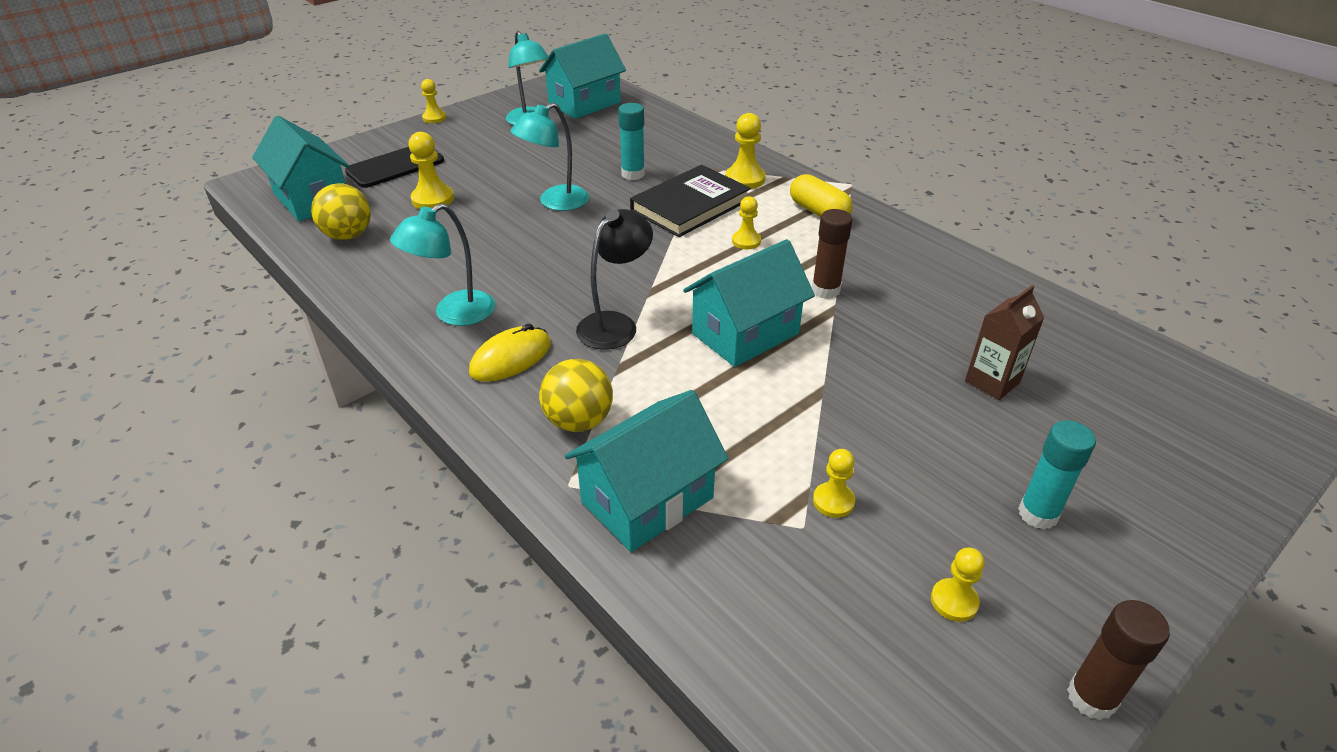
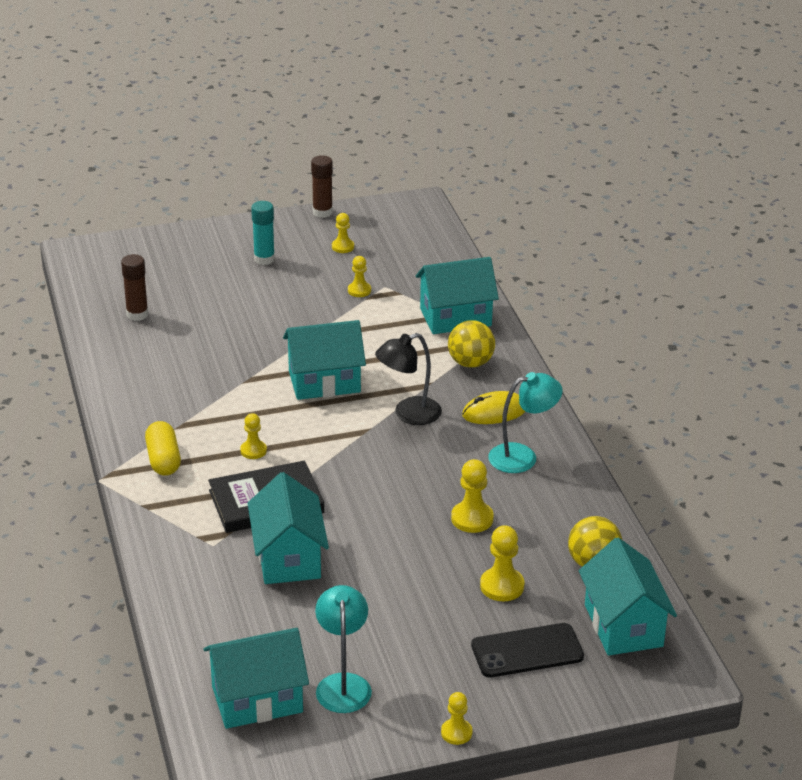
camera: 155 degrees left, 5 degrees down
turquoise lamp [511,103,589,211] -> none
turquoise glue stick [618,103,645,180] -> turquoise house [247,472,329,584]
yellow pawn [725,113,766,189] -> yellow pawn moved to [451,459,494,533]
brown glue stick [812,209,853,299] -> brown glue stick moved to [121,254,148,321]
brown carton [965,285,1044,400] -> none

